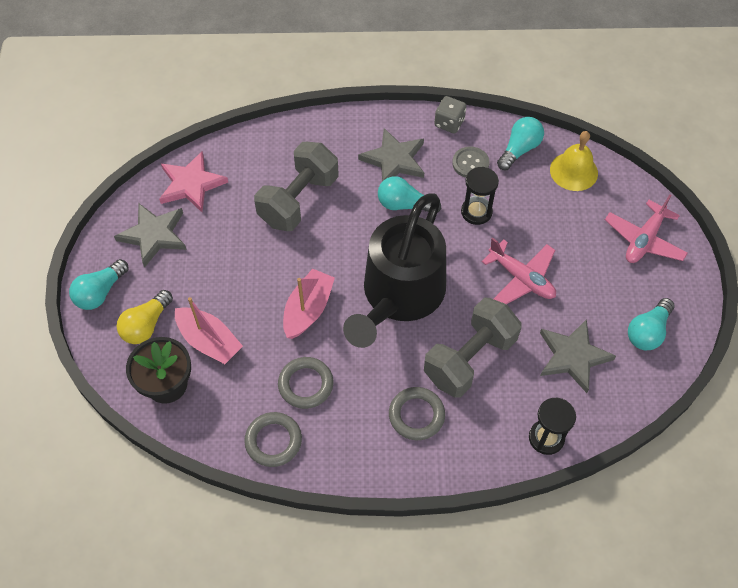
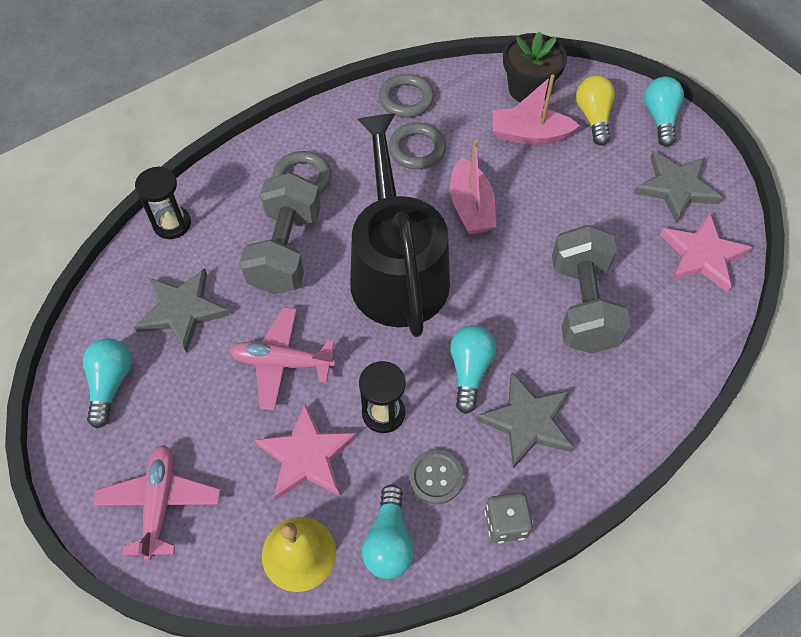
camera: 145 degrees right, 0 degrees up
turquoise light bulb [378,176,441,213] -> turquoise light bulb turned 60 degrees counterclockwise [450,325,496,414]
none -> pink star [255,403,357,501]

